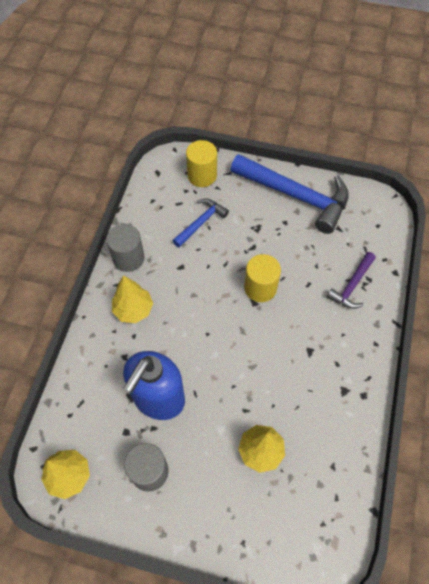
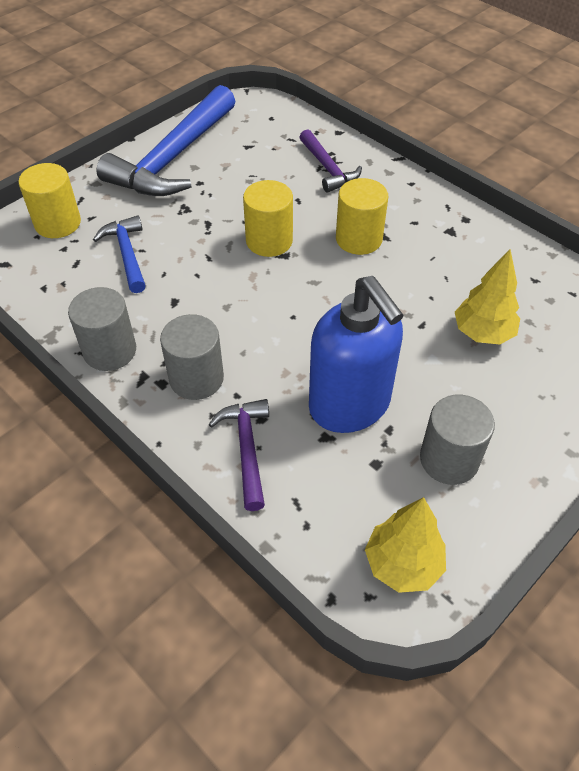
camera: 60 degrees left, 10 degrees down
yellow tree [112,276,153,323] -> grey cylinder [160,314,224,400]
blue hammer [230,154,349,234] -> blue hammer turned 150 degrees clockwise [97,85,235,196]
none -> purple hammer [208,399,269,511]
none -> yellow cylinder [336,178,388,255]

